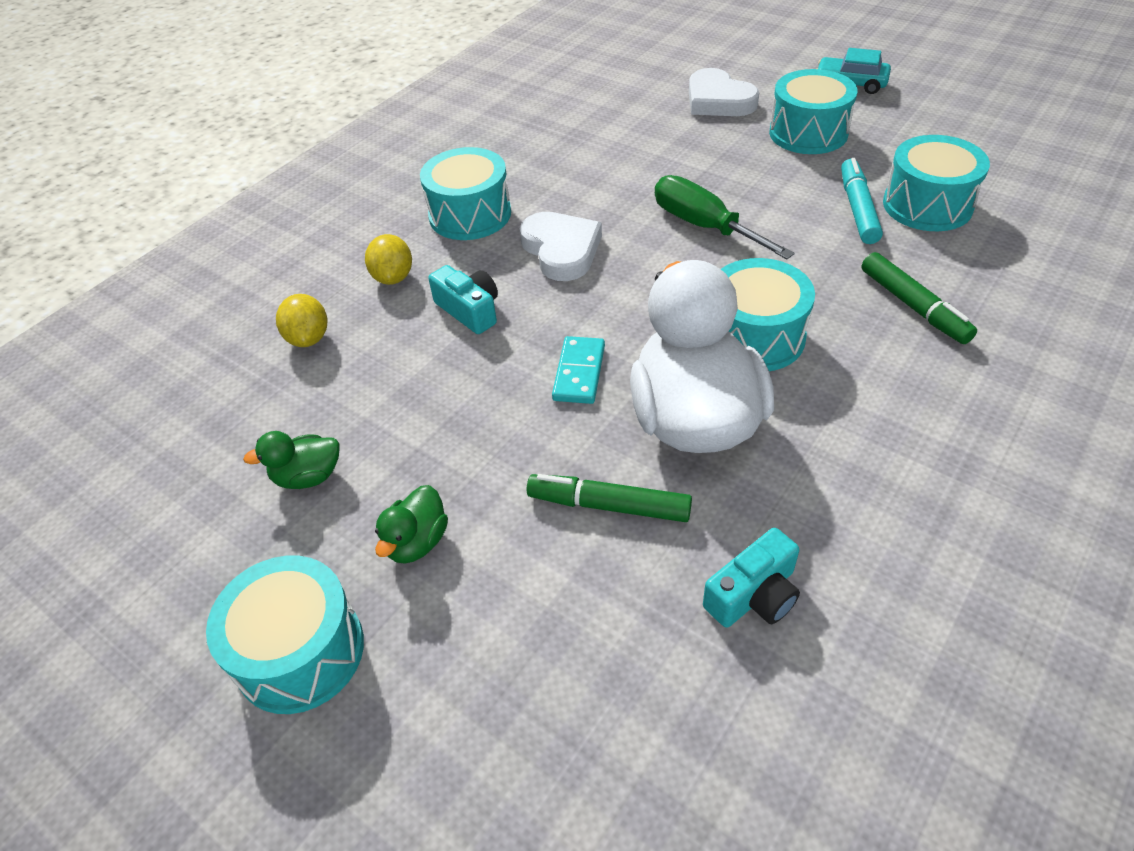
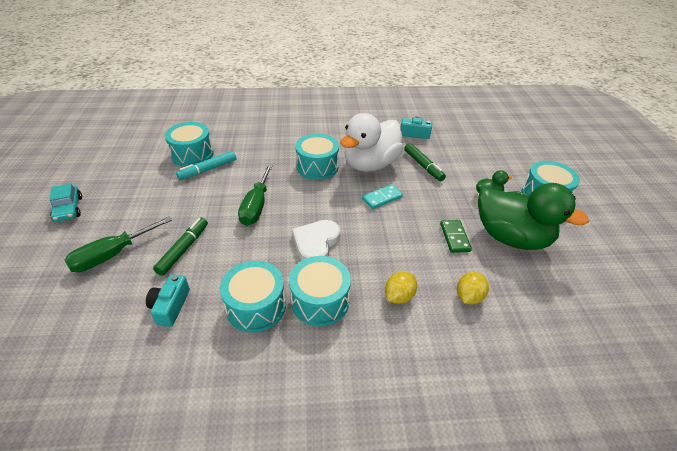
camera: 135 degrees left, 5 degrees down
green duck [243,431,339,489] -> green duck [478,183,589,250], size x2.36
turquoise camera [428,265,498,334] -> turquoise camera moved to [146,274,190,327]
white heart [689,68,759,116] -> green screwdriver [65,217,172,272]
turquoise drum [769,69,858,154] -> turquoise drum moved to [220,261,286,333]
green marker [861,252,977,344] -> green marker moved to [153,218,208,276]
none -> green domino [440,220,472,253]

